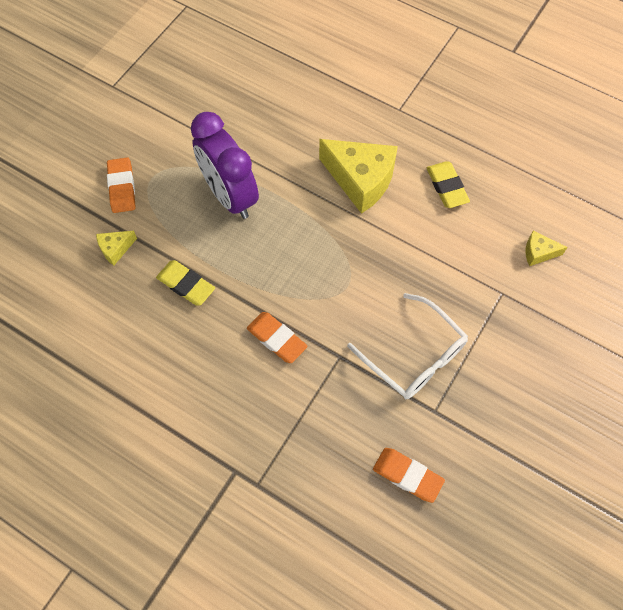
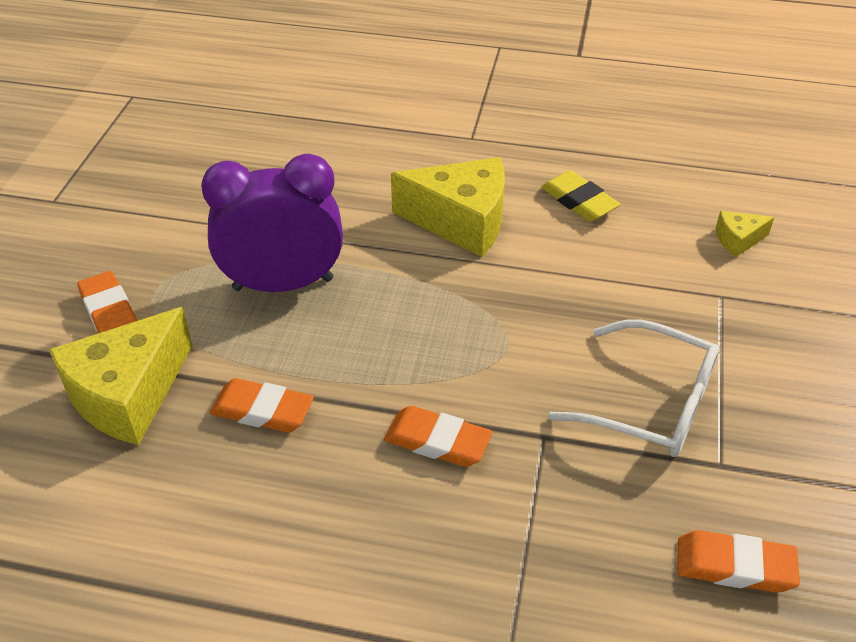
camera: 20 degrees left, 20 degrees down
yellow cheese [96,231,137,266] -> yellow cheese [49,307,193,445], size x2.16
yellow eraser [156,260,215,306] -> orange eraser [210,378,314,432]
purple clock [191,112,259,219] -> purple clock turned 135 degrees clockwise [201,154,343,292]

